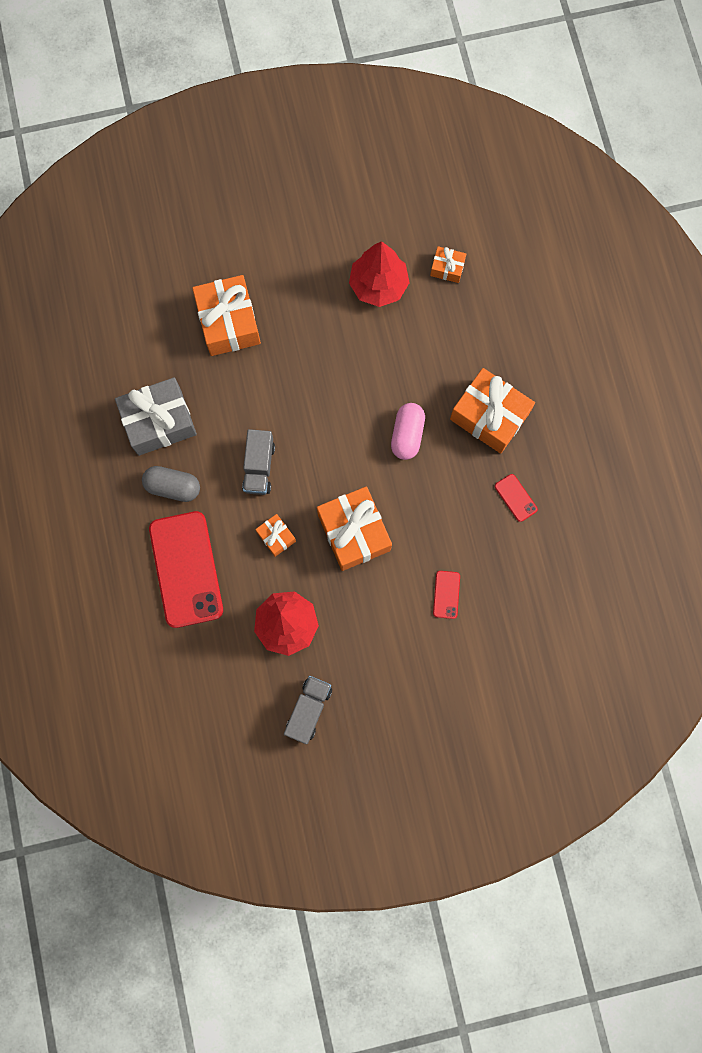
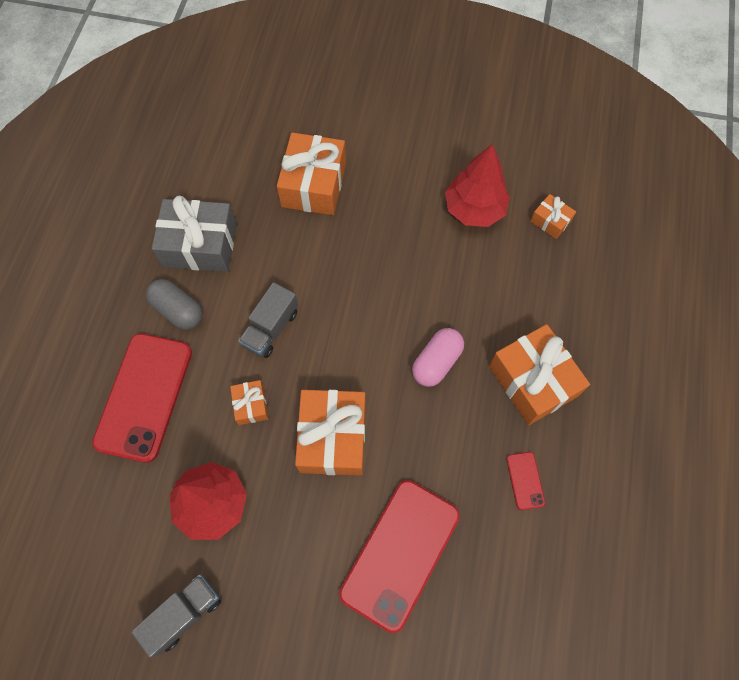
camera: 25 degrees right, 10 degrees down
red phone [433,571,460,619] -> red phone [339,480,460,633], size x2.38

